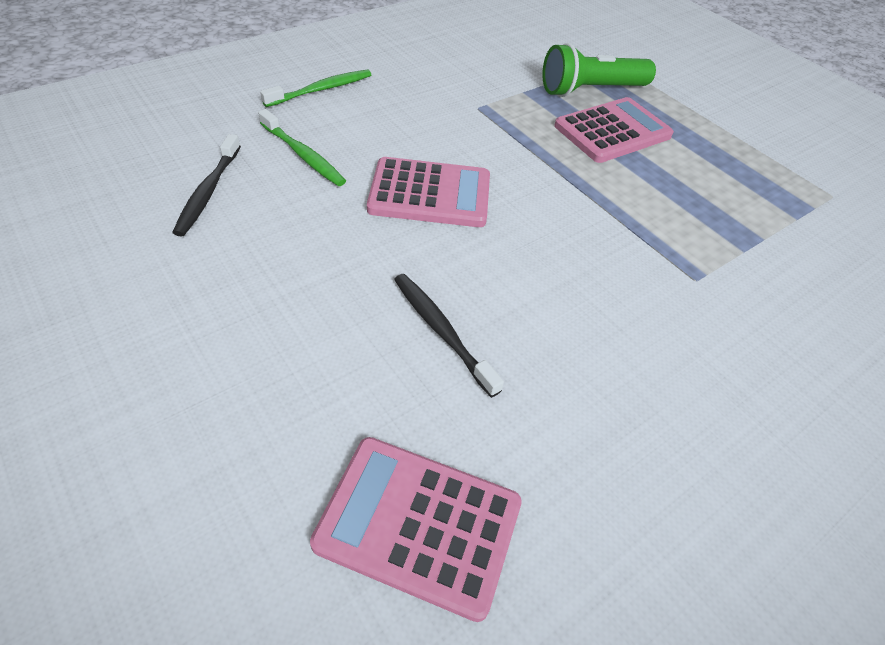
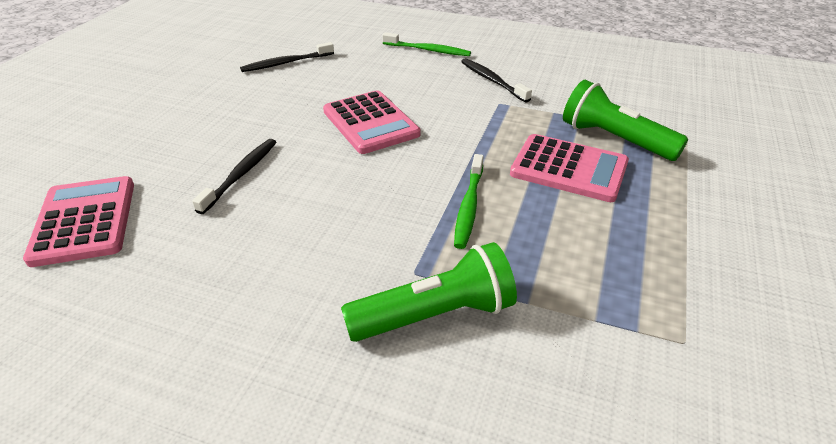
camera: 60 degrees right, 10 degrees down
green toothbrush [258,109,346,186] -> green toothbrush moved to [454,154,484,249]
none -> green flashlight [341,242,517,342]
none -> black toothbrush [461,58,532,103]

